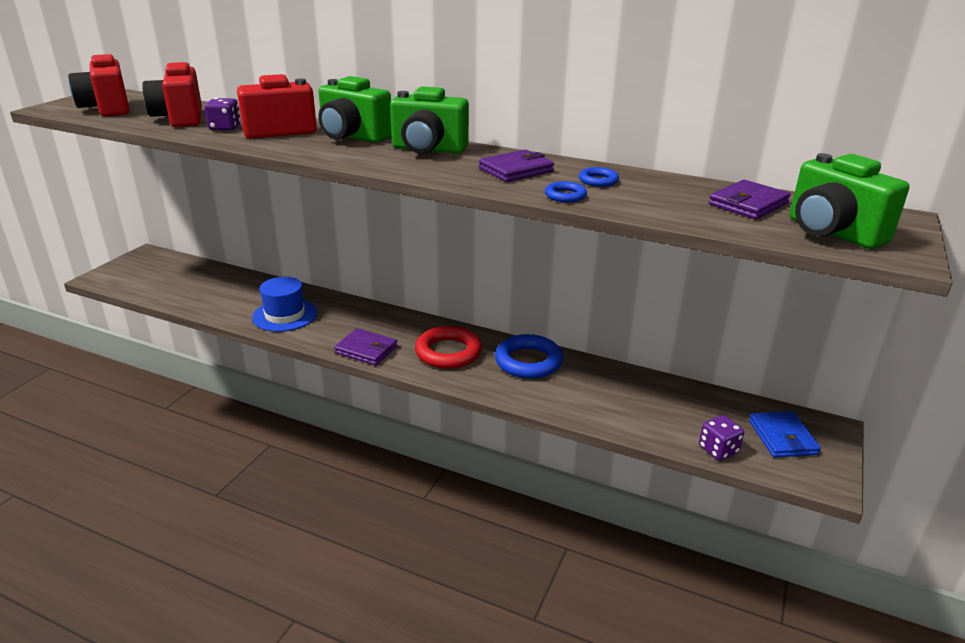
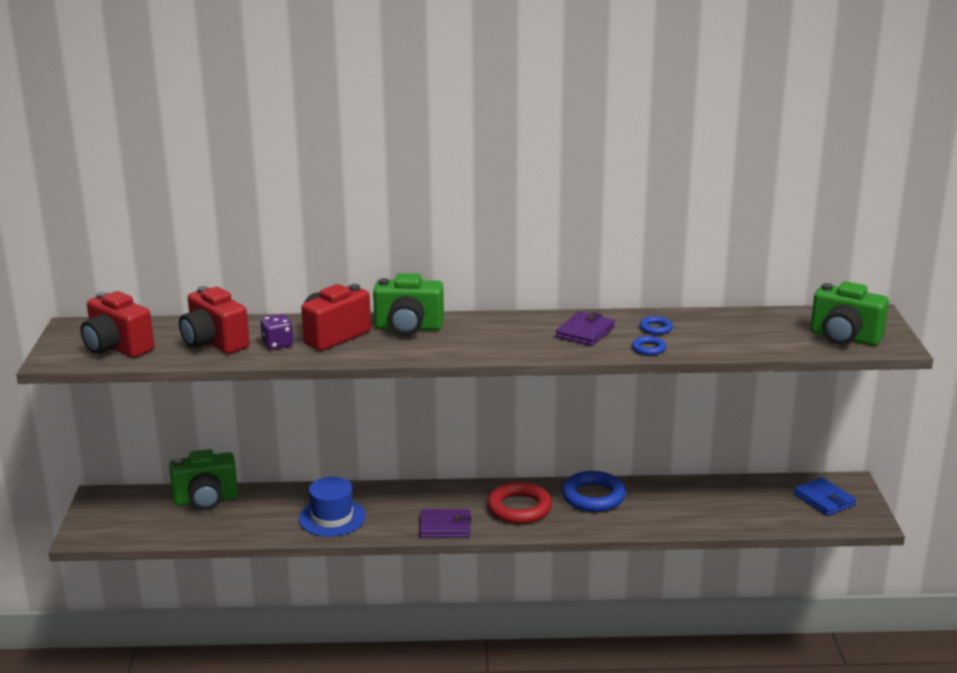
camera: 25 degrees left, 5 degrees down
green camera [390,86,469,154] -> green camera moved to [169,449,238,510]
purple dice [699,415,744,461] -> none
purple wallet [709,180,791,219] -> none

